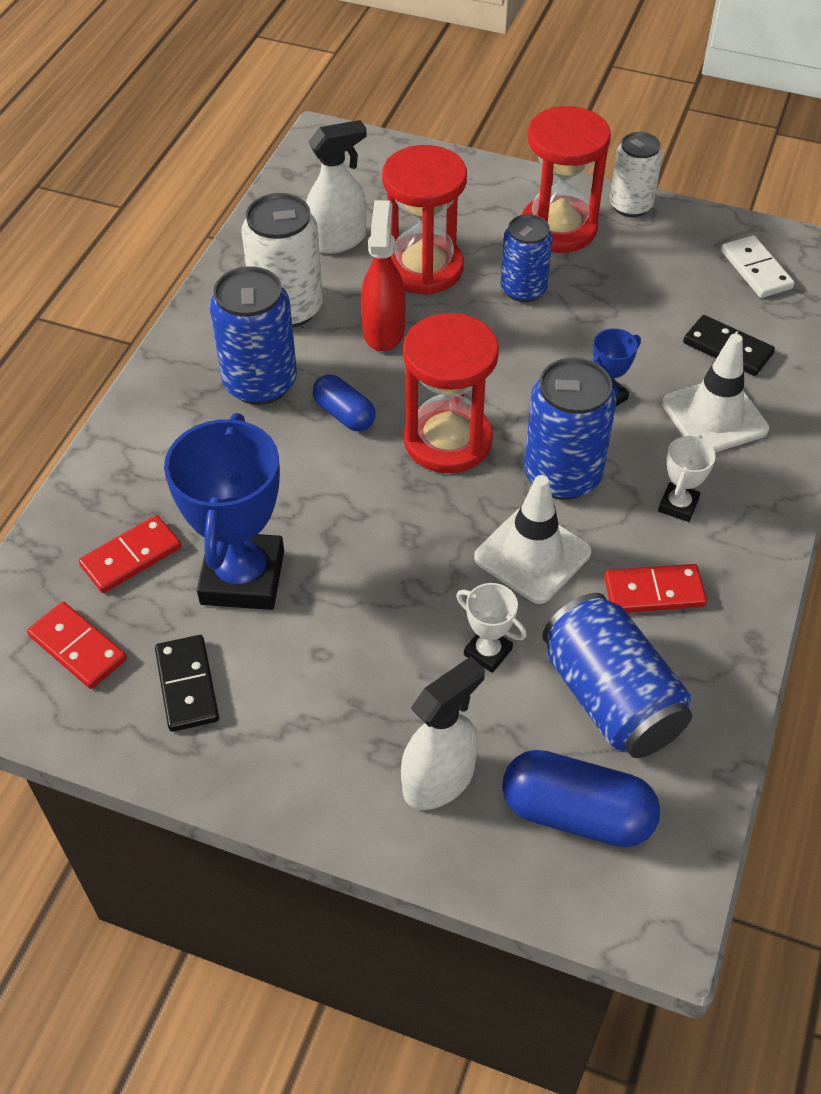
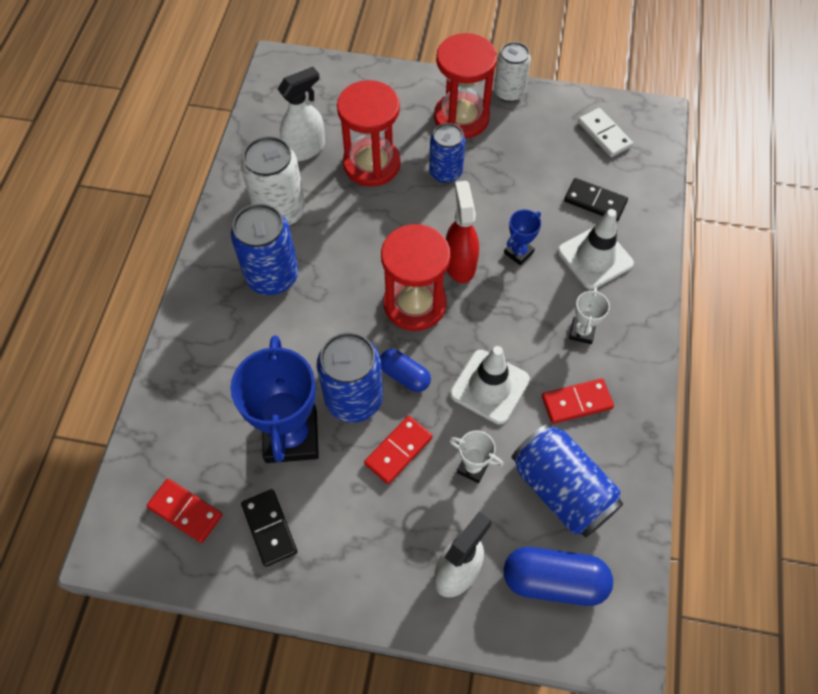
camera: 10 degrees left, 10 degrees up
red domino [79,515,181,593] -> red domino moved to [364,416,433,484]
blue capsule [313,374,376,431] -> blue capsule moved to [380,349,431,392]
red spray bottle [361,200,405,351] -> red spray bottle moved to [446,181,479,283]
blue can [524,358,617,500] -> blue can moved to [317,332,383,423]

